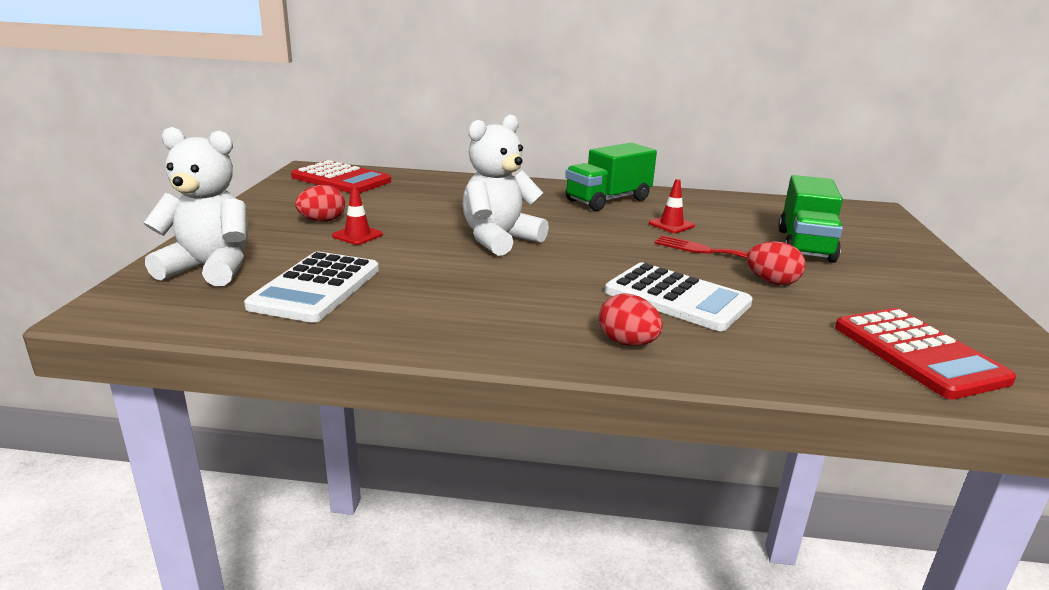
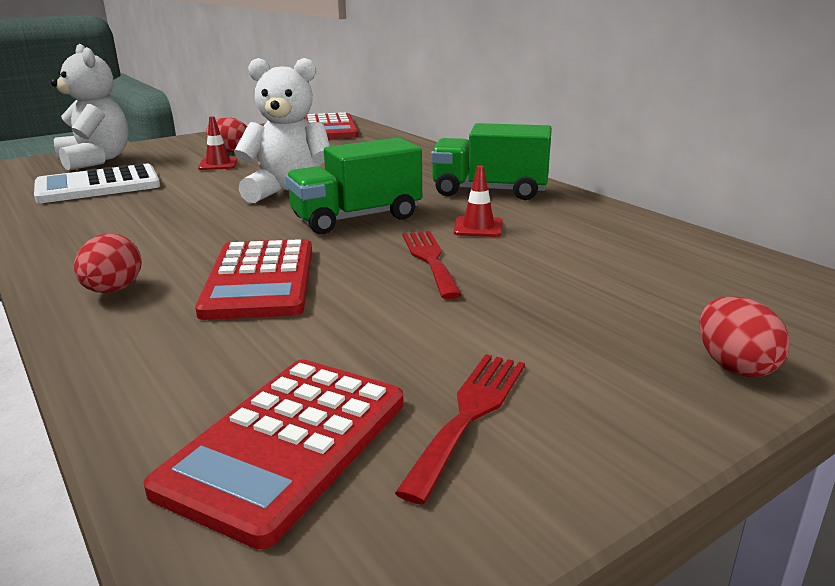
camera: 50 degrees right, 0 degrees up
white calculator [605,262,753,331] -> red calculator [195,239,312,320]
red egg [746,241,806,285] -> red egg moved to [699,297,790,378]
green truck [778,175,843,263] -> green truck moved to [285,138,422,234]
none -> red fork [395,354,525,505]

